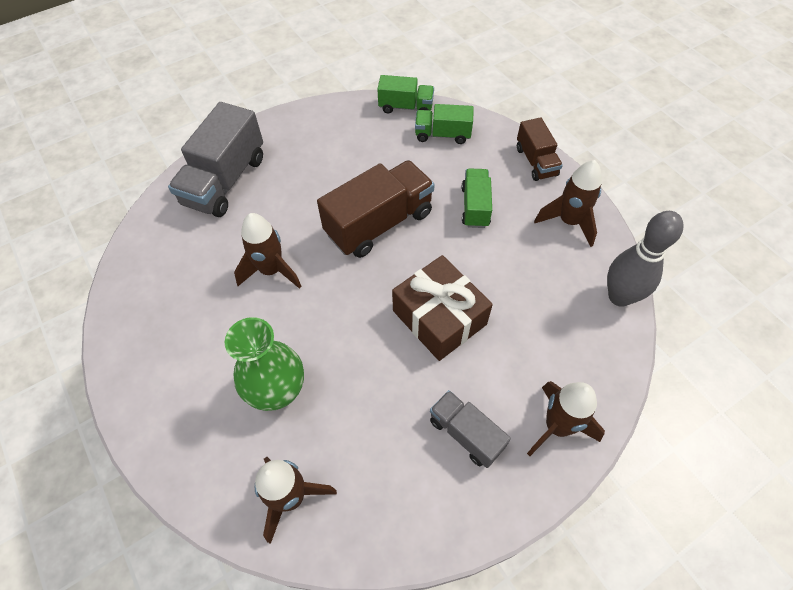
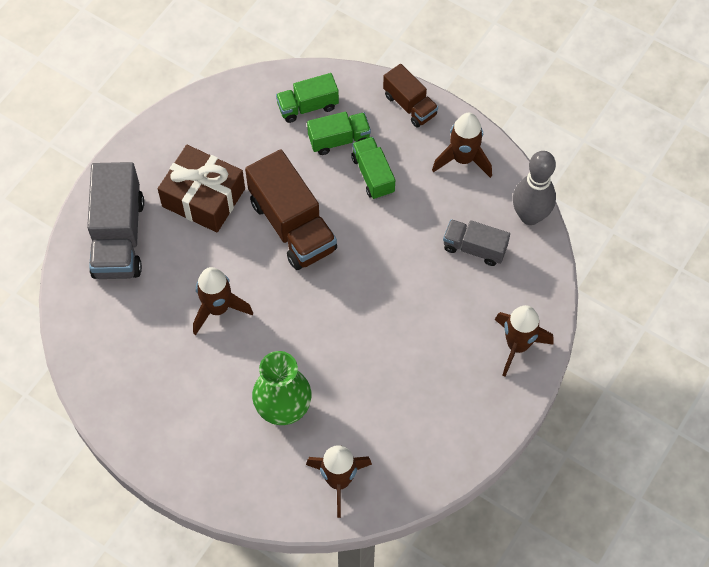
camera: 25 degrees left, 5 degrees up
brown truck [317,160,435,258] -> brown truck turned 120 degrees clockwise [245,149,337,270]
green truck [377,75,434,113] -> green truck moved to [307,112,371,155]
brown gift [392,255,493,361] -> brown gift moved to [158,145,245,232]
grey truck [430,390,511,468] -> grey truck moved to [443,219,510,266]

